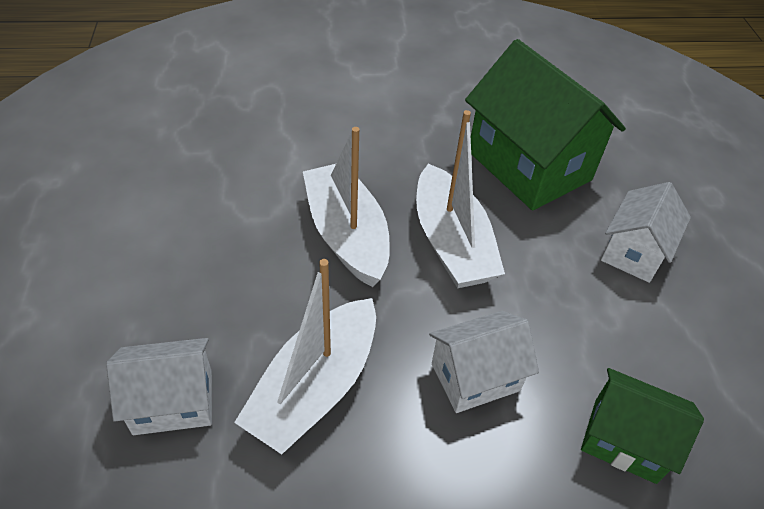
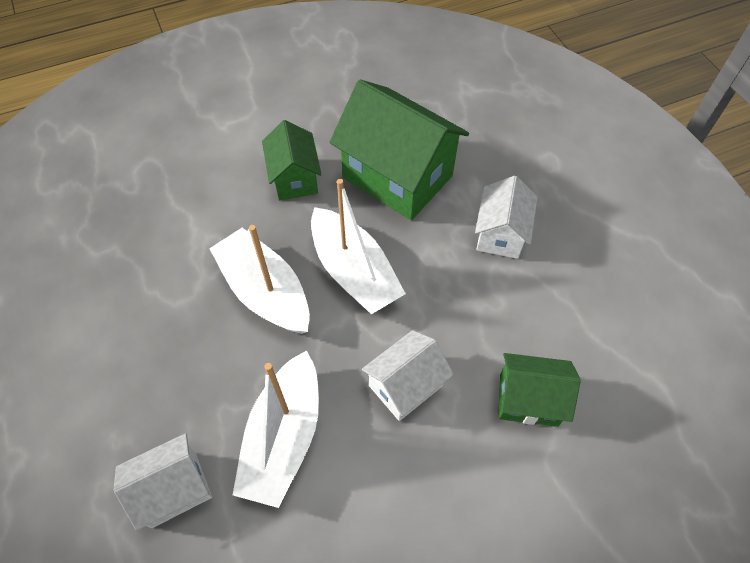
camera: 15 degrees left, 10 degrees up
none -> green house [262,120,322,201]

